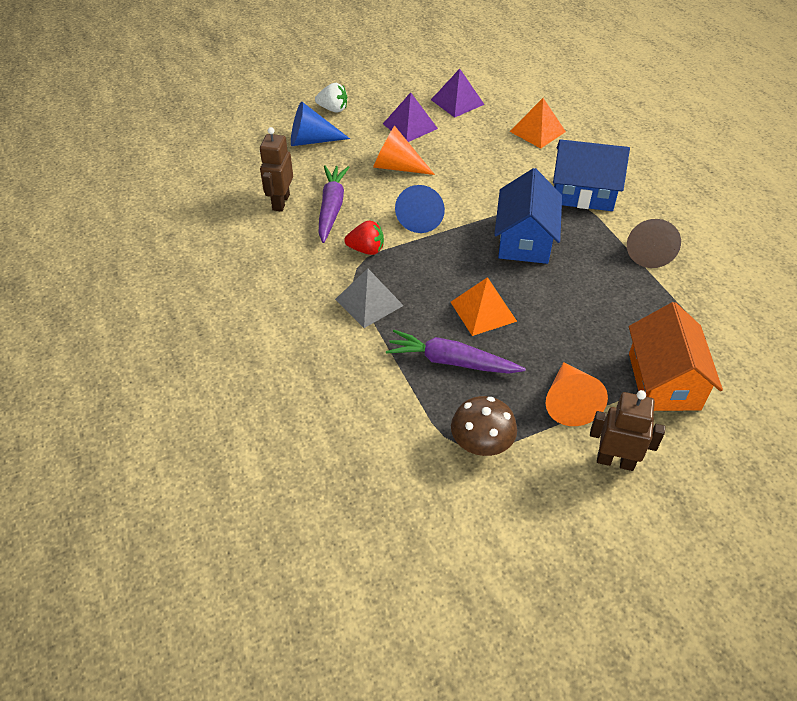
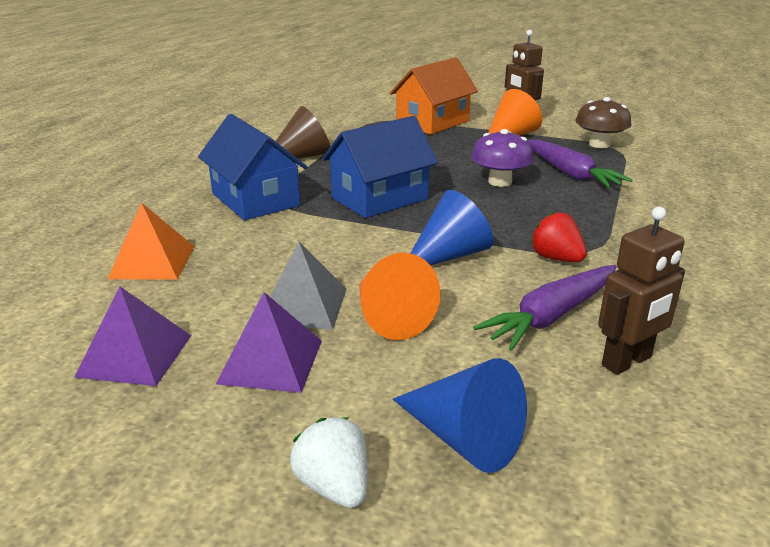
camera: 135 degrees left, 20 degrees down
grey pyramid [335,268,404,328] -> grey pyramid moved to [270,242,346,330]
orange pyramid [451,277,517,336] -> purple mushroom [471,129,534,187]

